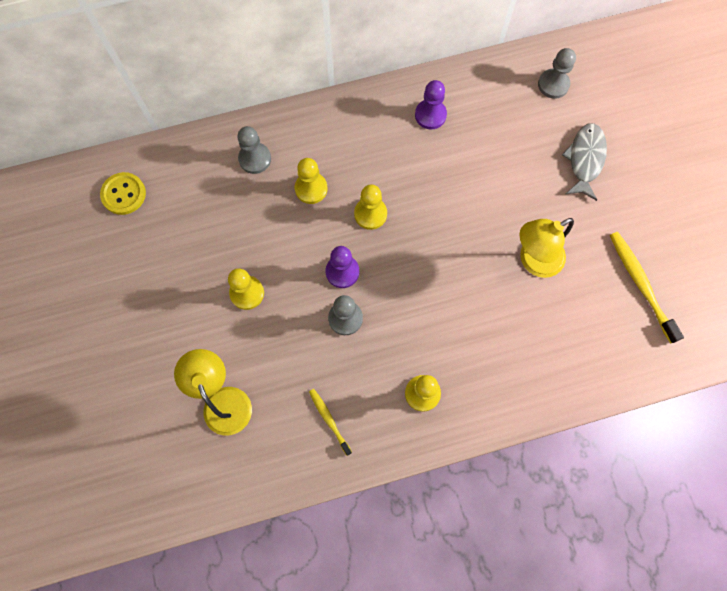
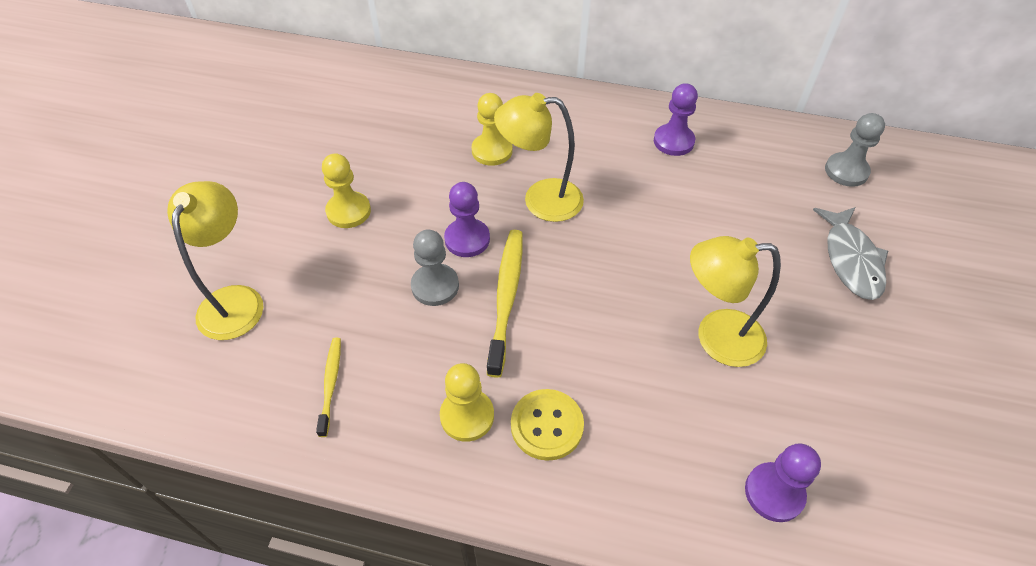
camera: 30 degrees right, 20 degrees down
yellow button [100,172,146,215] -> yellow button moved to [511,389,584,461]
grey pawn [237,126,271,174] -> none
yellow pawn [354,185,387,230] -> yellow lamp [494,93,584,222]
grey fish [562,123,607,201] -> grey fish turned 135 degrees clockwise [813,207,888,300]
yellow toothbrush [610,232,684,343] -> yellow toothbrush moved to [487,230,523,378]
none -> purple pawn [745,443,821,522]

